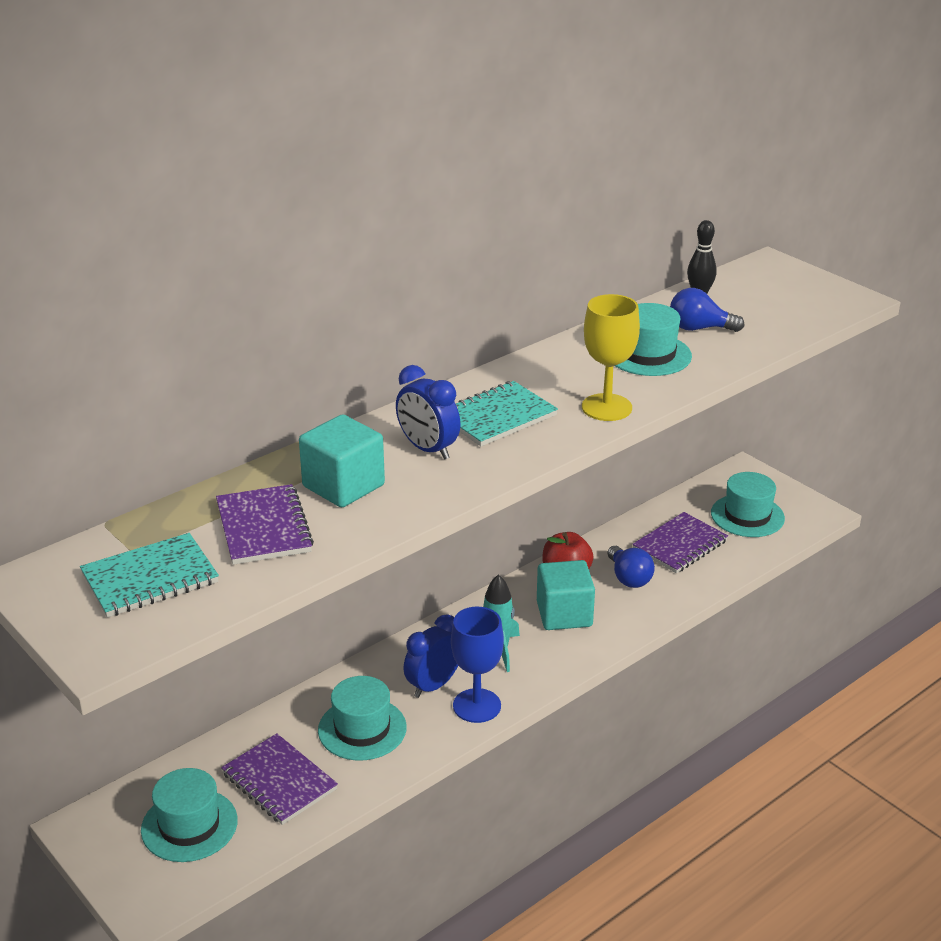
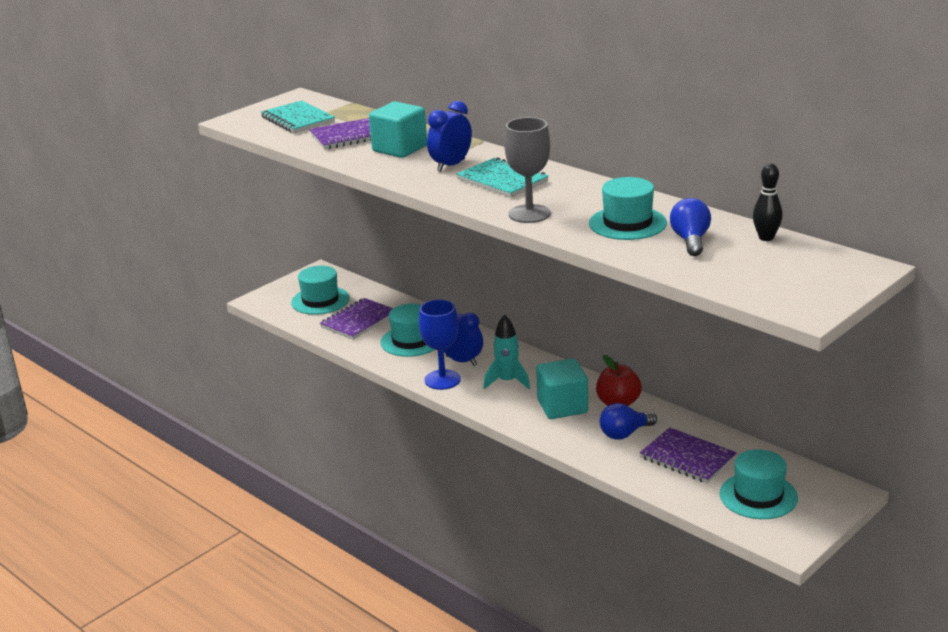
camera: 85 degrees right, 5 degrees down
yellow goblet [582,294,640,421] -> grey goblet [504,117,551,223]

